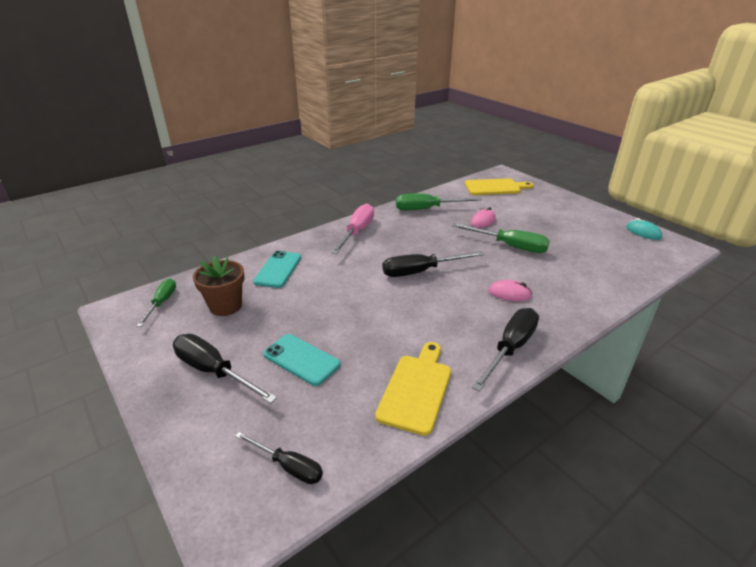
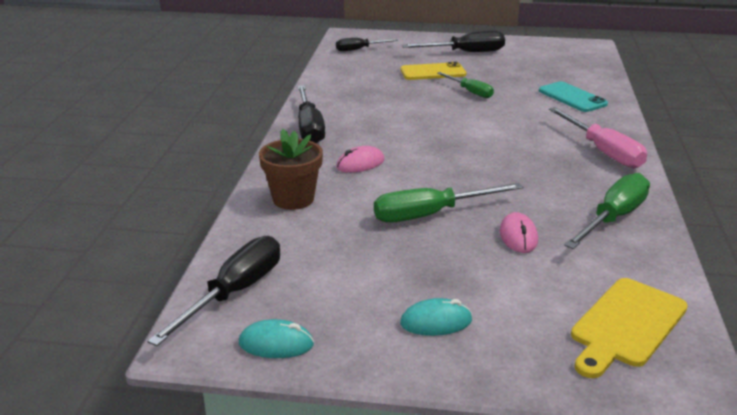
camera: 135 degrees right, 5 degrees down
green screwdriver [137,279,176,327] -> green screwdriver moved to [437,72,494,98]
brown flower pot [193,256,244,316] -> brown flower pot moved to [259,129,323,210]
turquoise phone [263,334,341,386] -> yellow phone [400,62,466,80]
yellow cutting board [375,342,451,436] -> none
black screwdriver [383,251,484,277] -> black screwdriver moved to [147,236,280,346]
none -> turquoise mouse [400,298,472,336]

